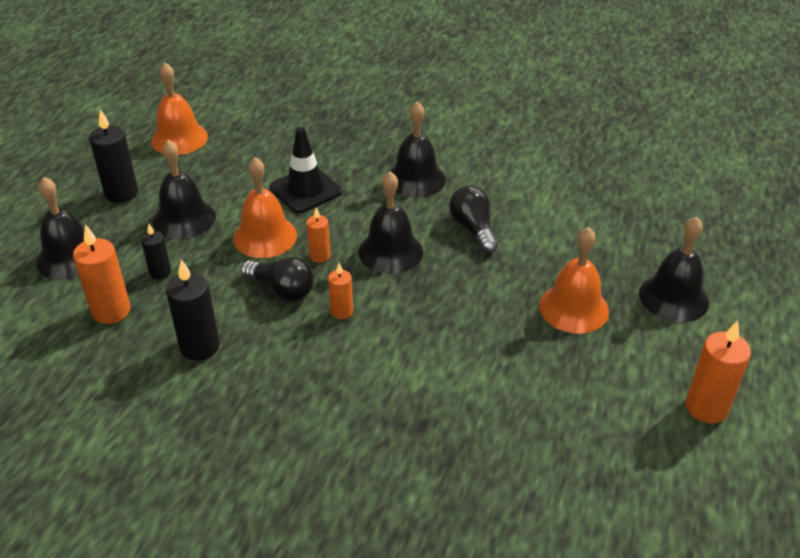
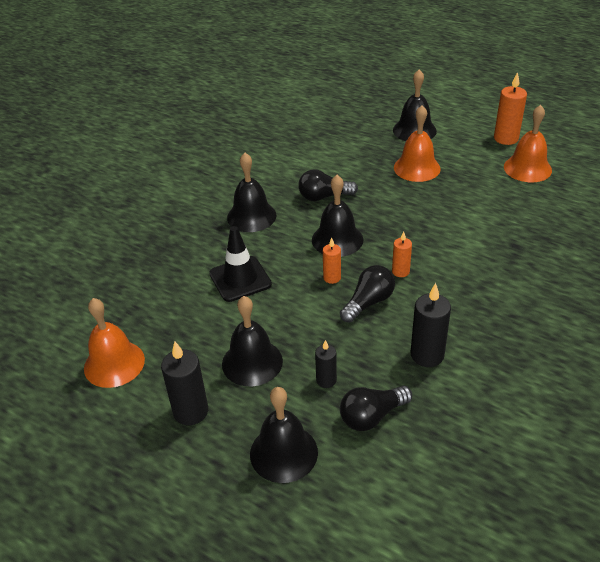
camera: 75 degrees left, 0 degrees up
orange candle [73,224,131,324] -> black light bulb [340,386,412,431]
orange bell [233,157,297,258] -> orange bell moved to [504,105,552,182]

